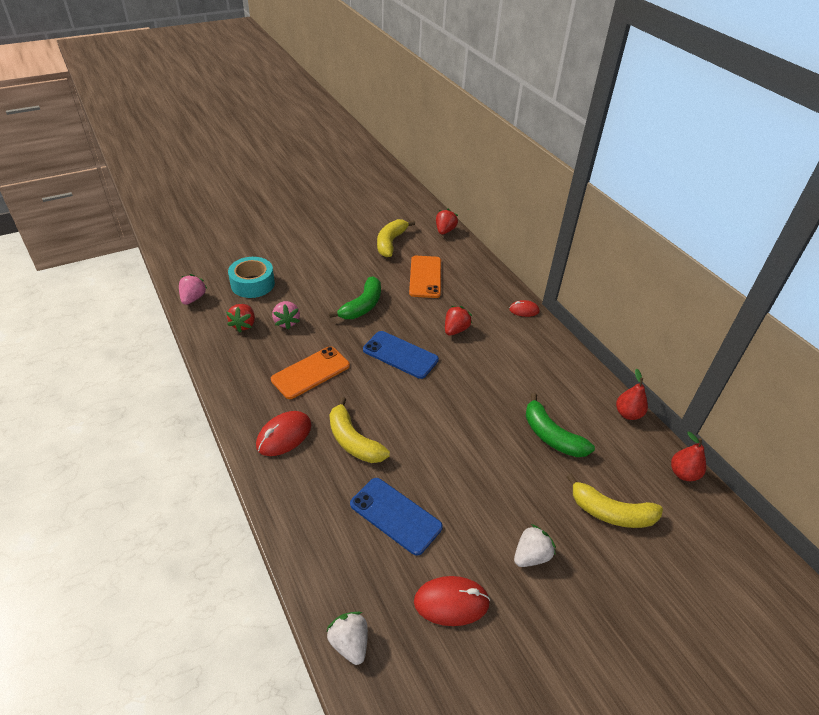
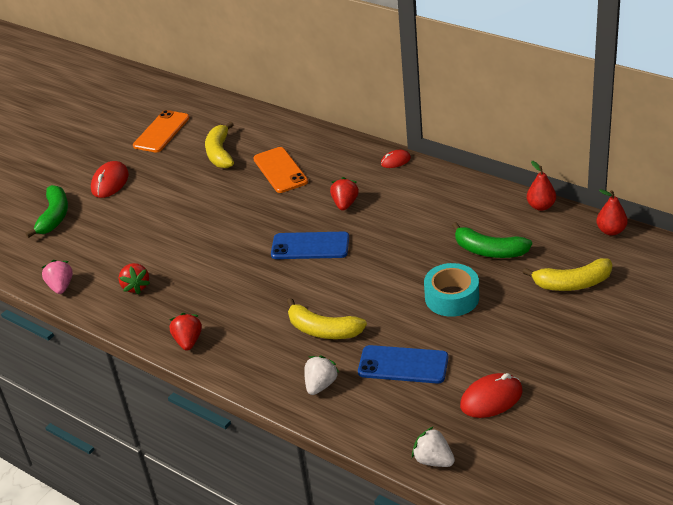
camera: 20 degrees left, 5 degrees down
turquoise tape [228,257,275,298] -> turquoise tape moved to [424,263,479,317]
red mouse [256,411,311,456] -> red mouse moved to [91,161,129,198]
orange phone [271,346,350,399] -> orange phone moved to [133,110,189,152]
pink strawberry [272,301,300,330] -> none
green banana [329,277,381,319] -> green banana moved to [25,185,68,238]
red strawberry [436,209,458,235] -> red strawberry moved to [170,313,202,351]
white strawberry [514,524,556,567] -> white strawberry moved to [304,356,339,395]

